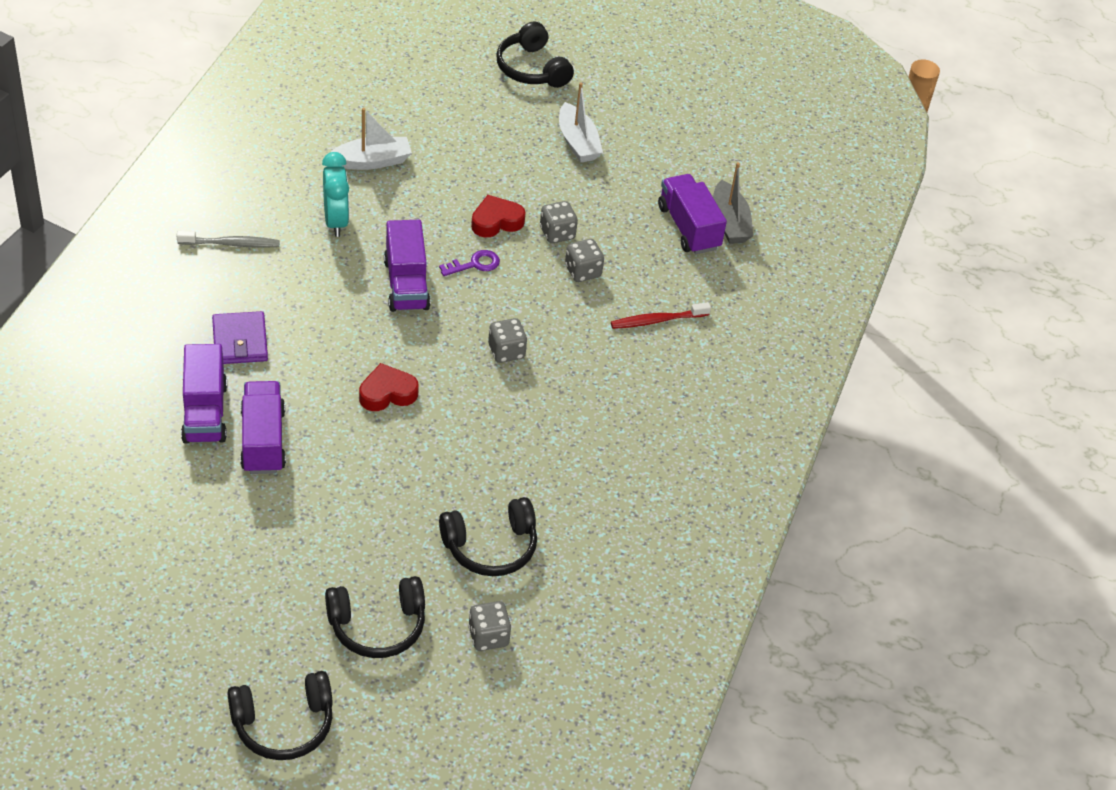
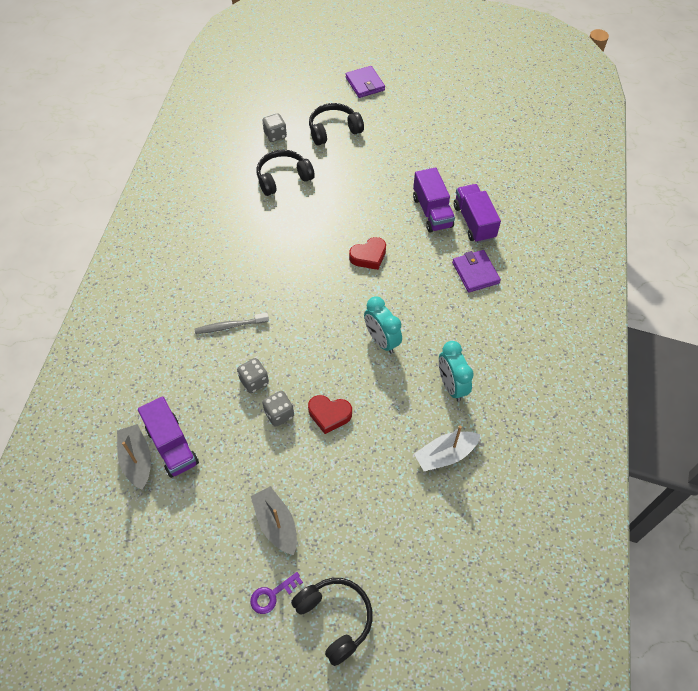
camera: 175 degrees right, 10 degrees up
grey toothbrush [177,231,280,248] -> grey toothbrush moved to [195,313,269,334]
black headphones [228,671,333,760] -> purple wallet [346,66,385,98]
purple truck [384,220,431,312] -> turquoise clock [364,296,402,354]
purple key [439,250,500,276] -> purple key moved to [250,572,303,614]
red heart [471,195,526,238] -> red heart turned 45 degrees clockwise [308,395,352,434]
grey dice [488,318,527,363] -> none
white boat [559,82,603,162] -> grey boat [251,486,297,555]
red toothbrush [611,302,711,329] -> none

